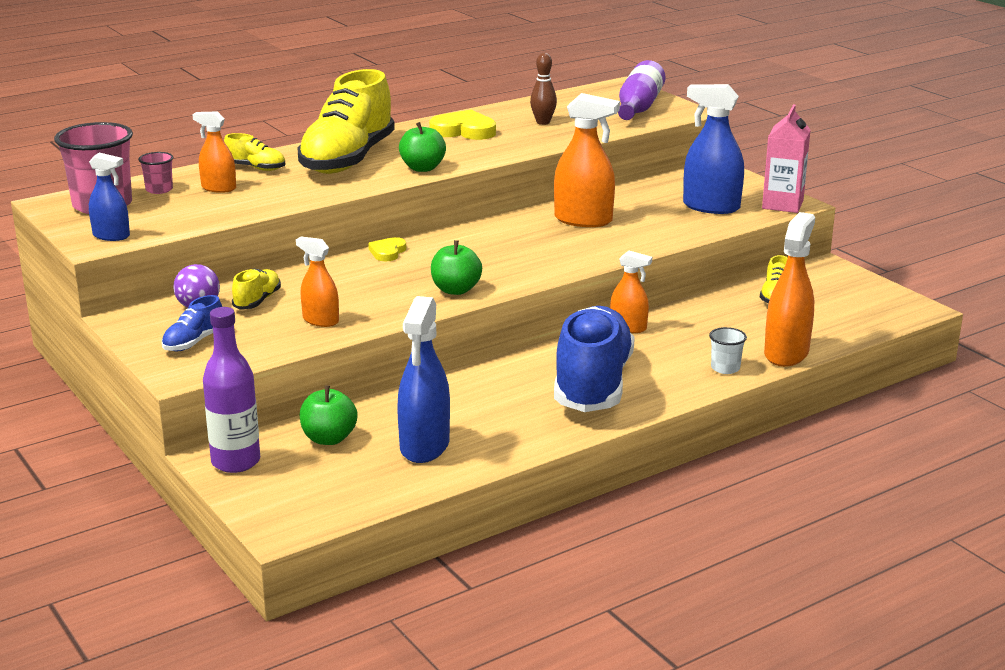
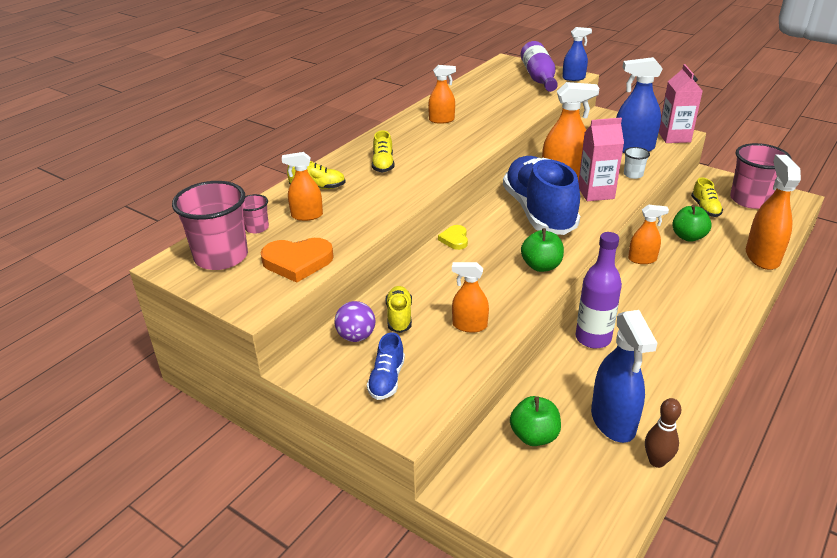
camera: 20 degrees left, 10 degrees up
blue spray bottle [89,152,130,241] -> blue spray bottle moved to [562,27,592,81]
purple bottle [203,307,260,473] -> purple bottle moved to [575,232,622,348]
yellow shoe [297,69,395,174] -> yellow shoe [372,130,394,172], size x0.42
green apple [399,122,446,172] -> green apple moved to [672,205,712,242]
yellow heart [429,110,496,140] -> orange spray bottle [428,65,456,124]
brown bowling pin [530,53,557,125] -> brown bowling pin moved to [645,398,681,468]
blue shoe [554,306,635,412] -> blue shoe moved to [503,156,580,235]
white cup [709,327,747,374] -> white cup moved to [624,147,650,179]
none -> orange heart [260,238,334,283]
none -> pink carton [578,118,624,201]
none -> pink cup [730,143,792,209]

